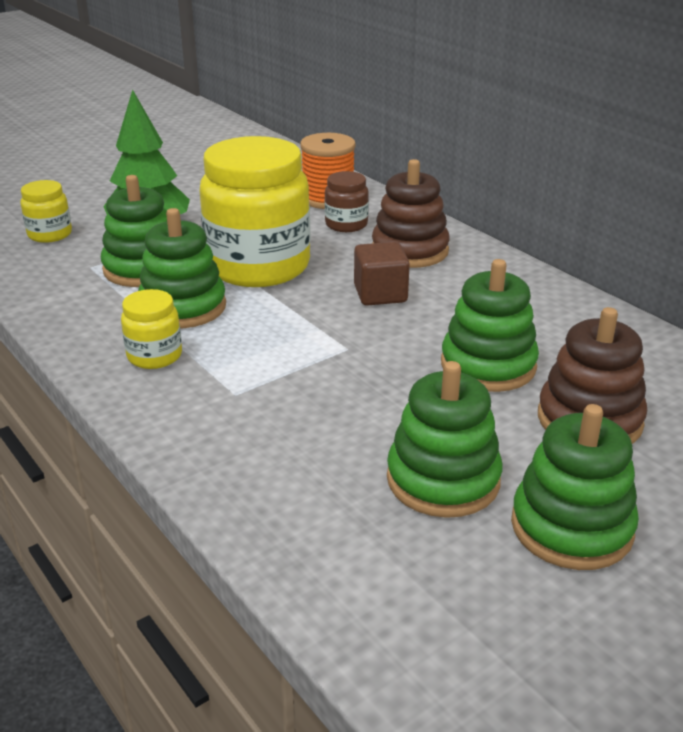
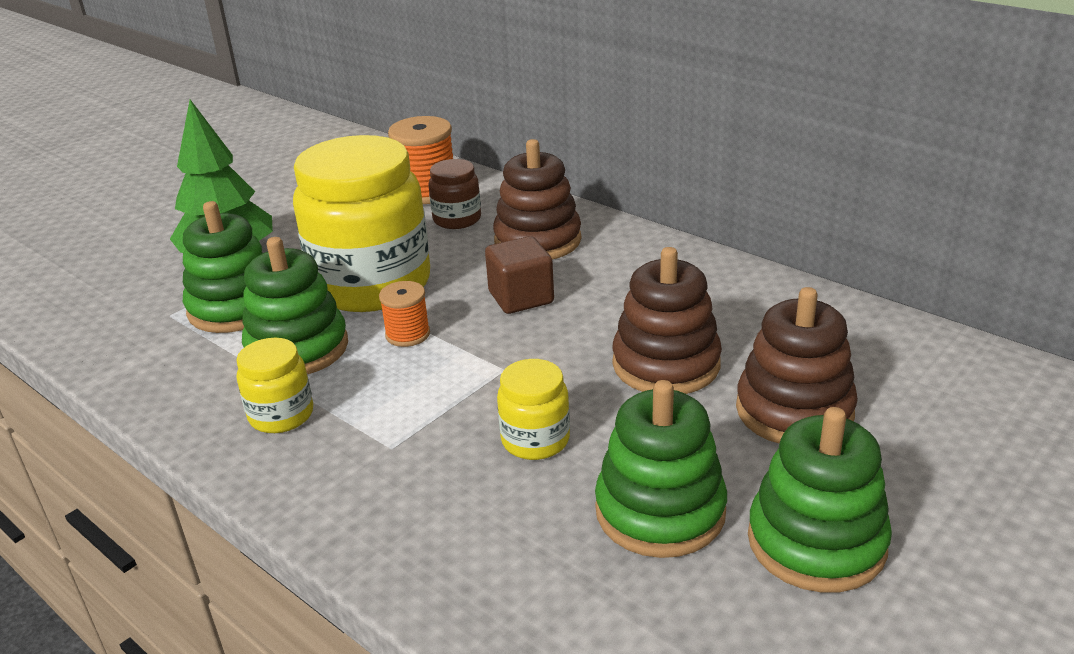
camera: 10 degrees left, 0 degrees up
yellow jar [20,180,72,243] -> yellow jar moved to [497,359,570,460]
green stacking toy [441,259,539,392] -> brown stacking toy [612,247,722,394]
none -> orange spool [379,281,430,347]

